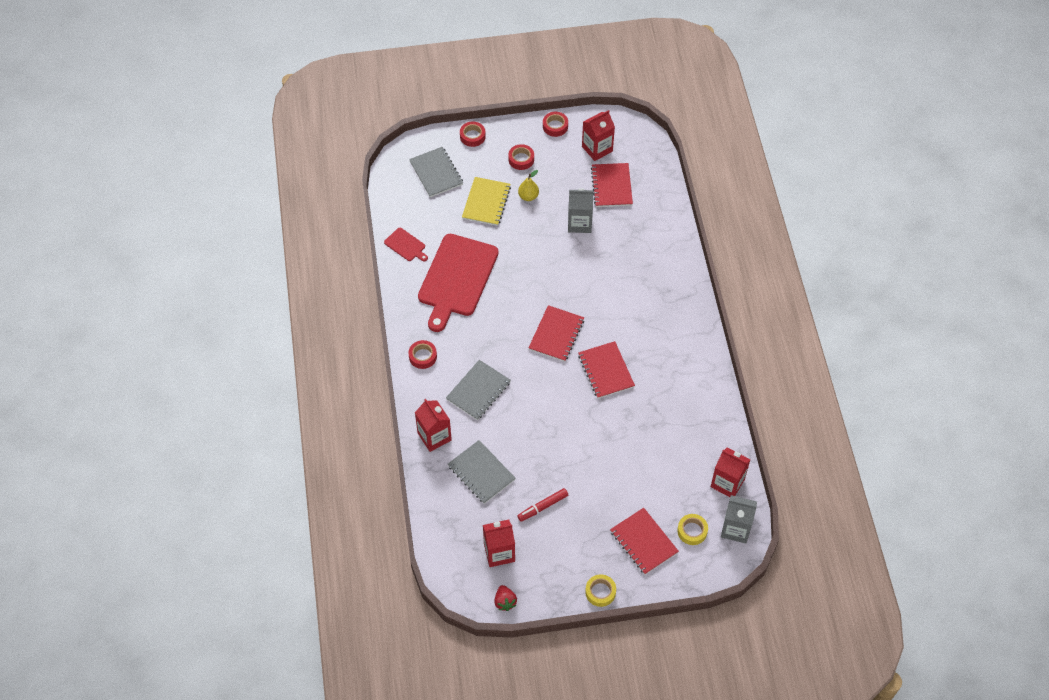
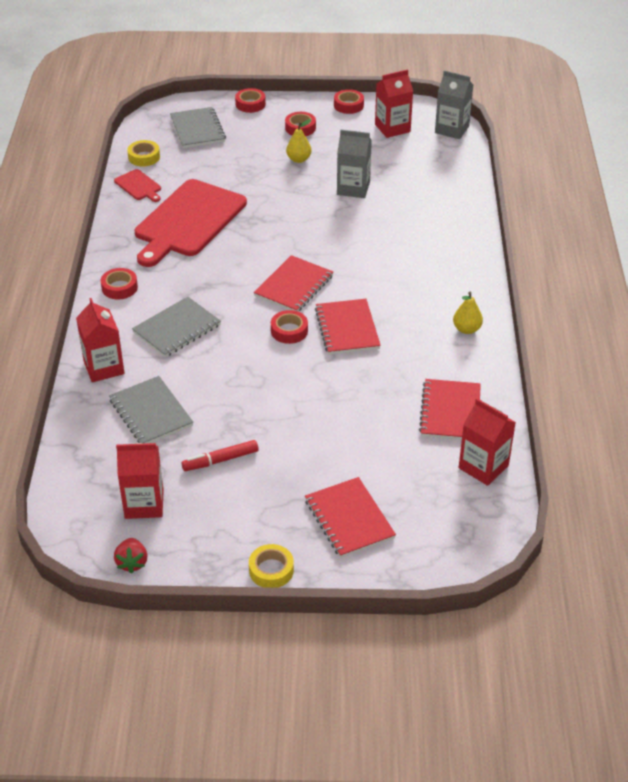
camera: 10 degrees right, 15 degrees down
yellow notebook [462,177,511,226] -> none
red notebook [591,163,633,207] -> red notebook moved to [419,379,481,440]
yellow tape [677,514,708,545] -> yellow tape moved to [127,140,160,166]
grey carton [721,495,757,544] -> grey carton moved to [435,71,473,139]
none -> red tape [271,310,308,344]
none -> yellow pear [453,292,483,334]

